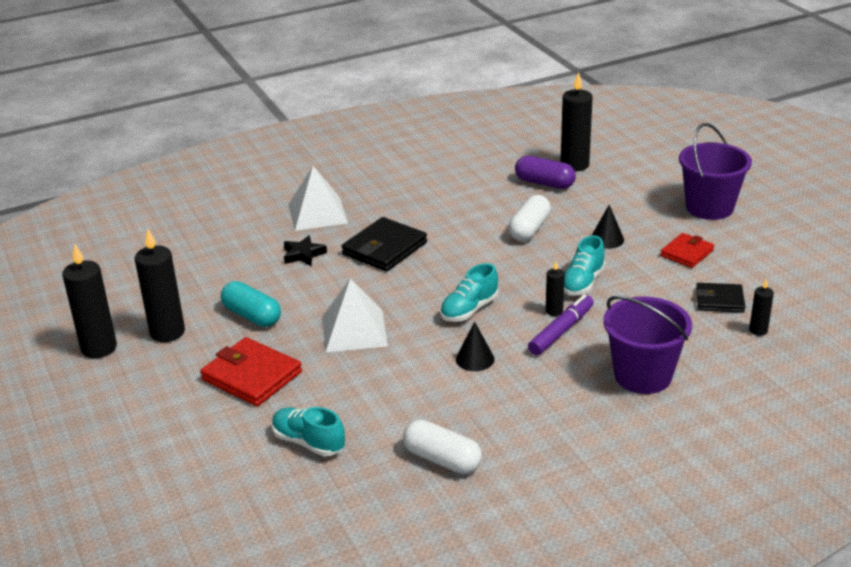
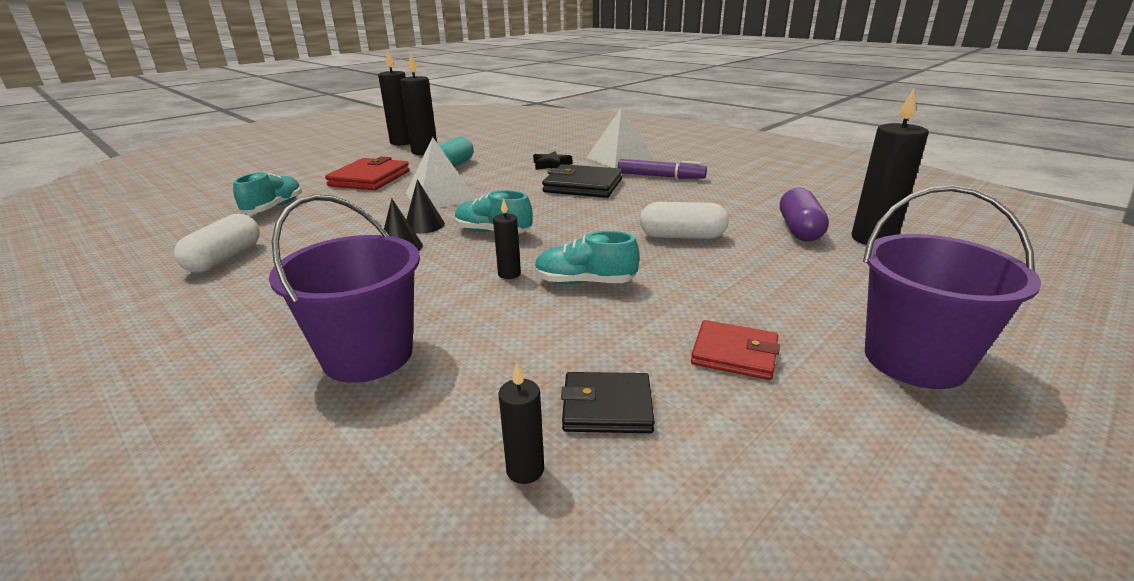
camera: 70 degrees right, 5 degrees down
purple marker [528,294,594,355] -> purple marker moved to [617,159,707,179]
black cone [591,205,624,249] -> black cone moved to [406,179,445,234]
black wallet [696,283,745,313] -> black wallet turned 75 degrees counterclockwise [561,372,655,433]

